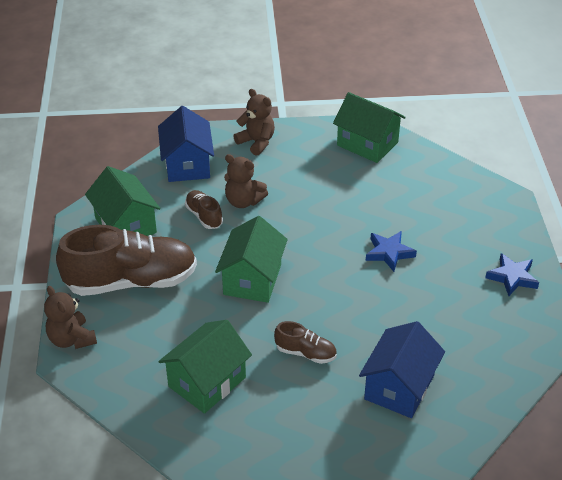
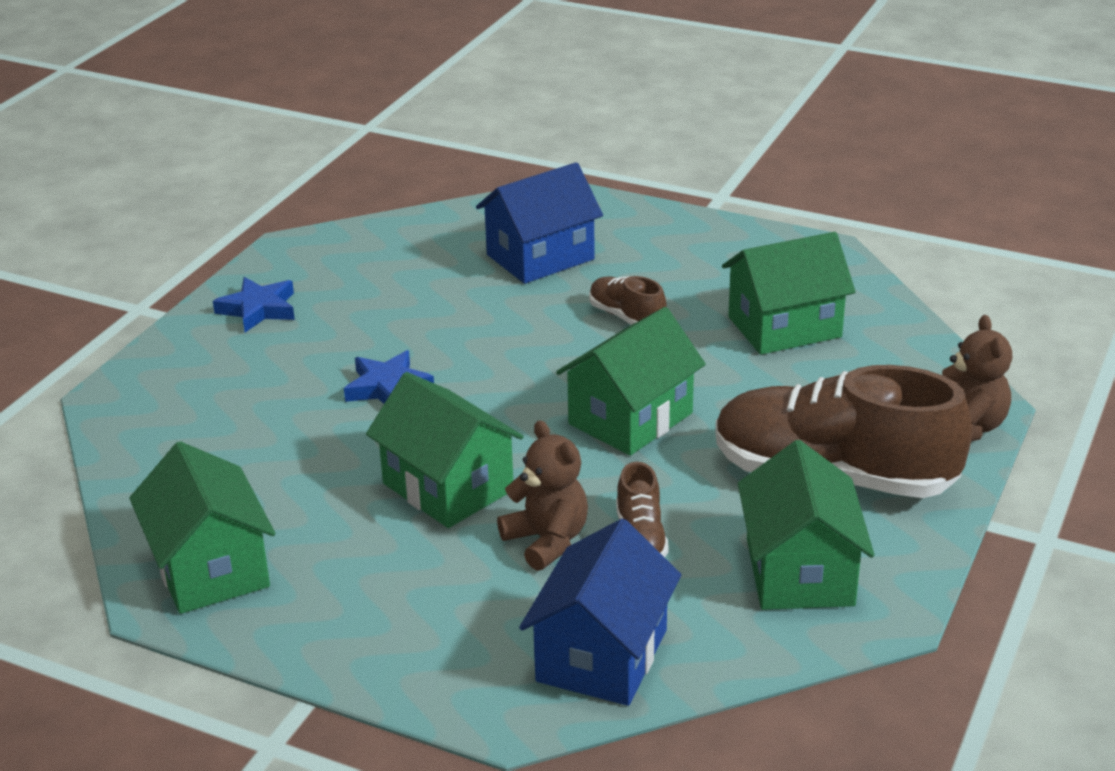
camera: 150 degrees left, 10 degrees down
brown teddy bear [233,89,275,156] -> none
none -> green house [366,372,524,528]

